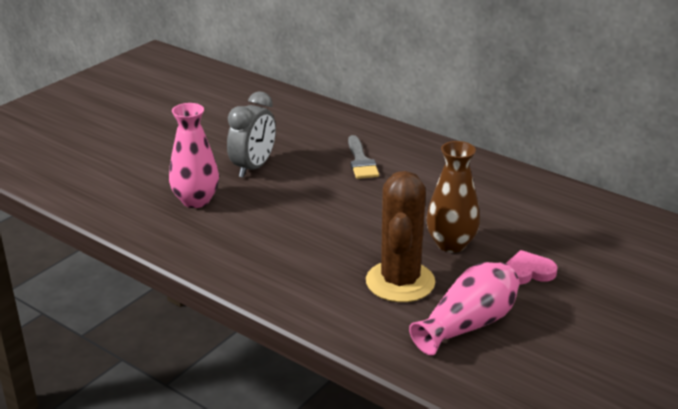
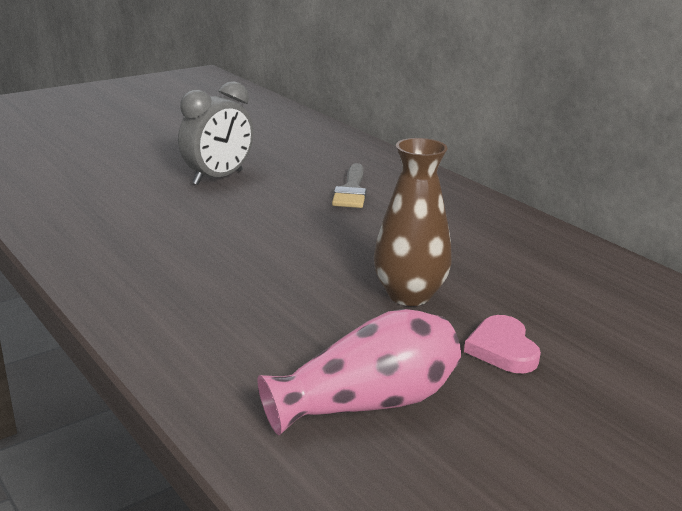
camera: 15 degrees right, 5 degrees down
pink vase [169,103,219,208] -> none
brown cactus [366,171,435,302] -> none
pink heart [505,250,558,284] -> pink heart turned 105 degrees counterclockwise [464,315,541,373]

